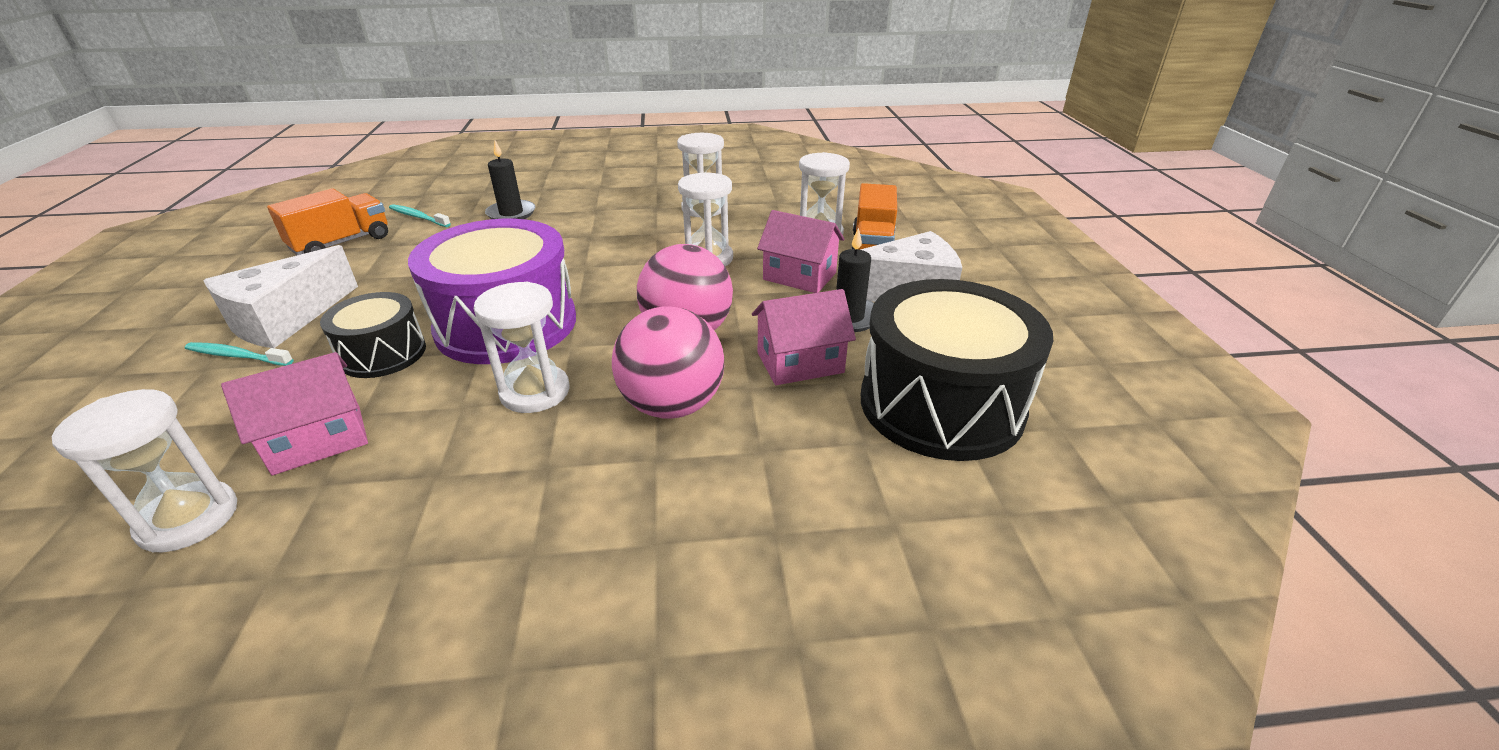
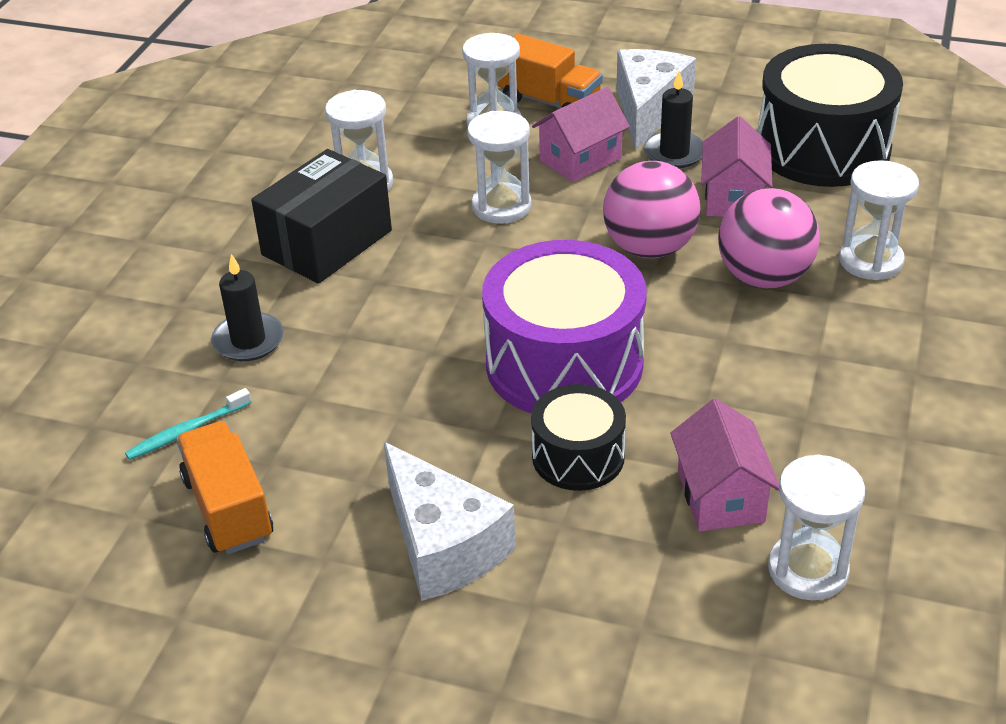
camera: 65 degrees left, 5 degrees up
turquoise toothbrush [185,342,293,366] -> none
white hourglass [474,282,570,413] -> white hourglass moved to [839,160,919,280]
none -> black box [251,149,392,284]

